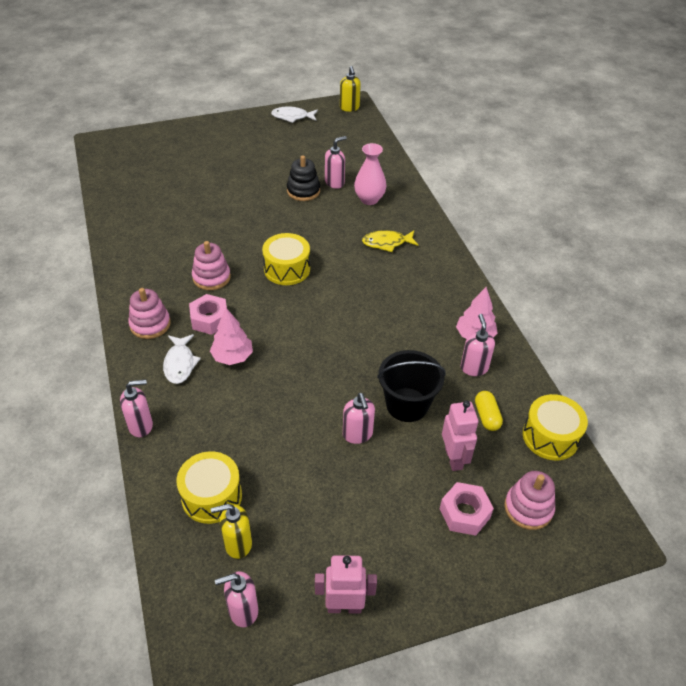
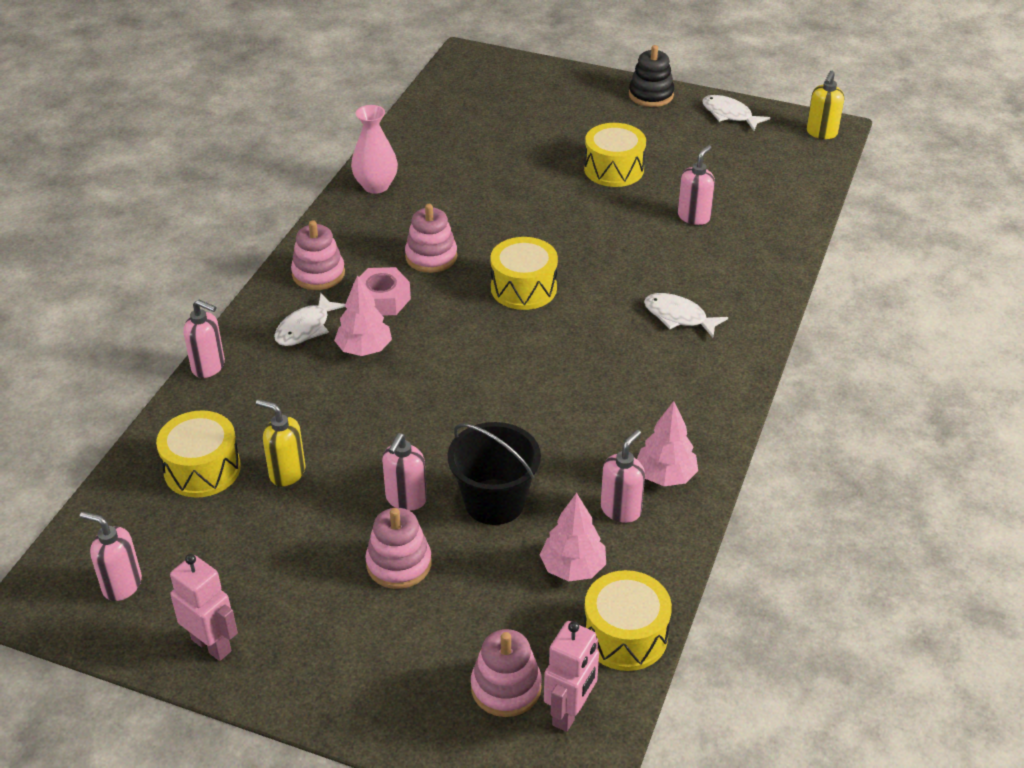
camera: 40 degrees right, 5 degrees down
yellow soap dispenser [211,504,252,559] -> yellow soap dispenser moved to [256,399,305,486]
black stacking toy [287,155,320,201] -> black stacking toy moved to [629,45,674,107]
pink soap dispenser [325,136,347,189] -> pink soap dispenser turned 60 degrees counterclockwise [678,145,715,225]
pink vase [354,143,386,205] -> pink vase moved to [351,105,398,194]
yellow fish [362,230,419,252] -> white fish [644,293,728,338]
pink nut [440,482,494,536] -> none
pink robot [442,400,478,471] -> pink robot moved to [544,621,599,732]
yellow capsule [475,391,503,431] -> pink tree [540,493,606,582]
none -> pink stacking toy [365,508,432,589]
none -> yellow drum [584,123,646,187]

